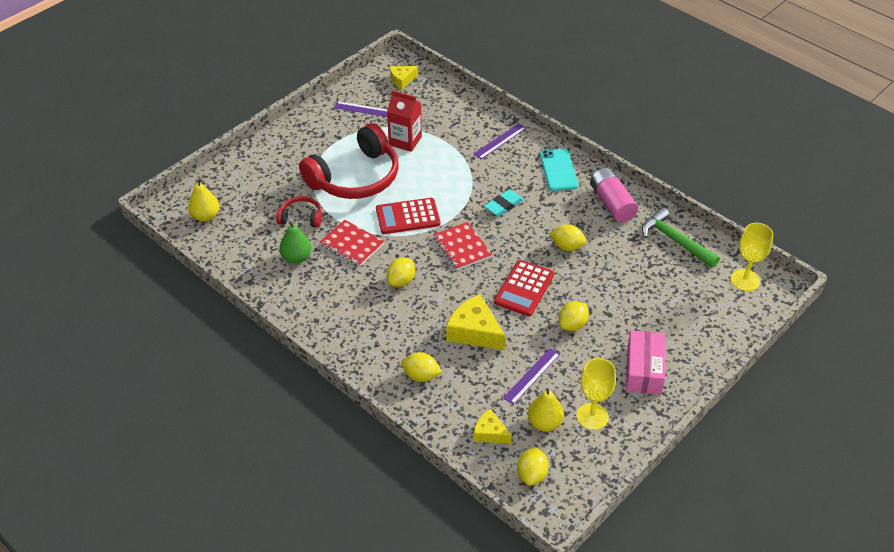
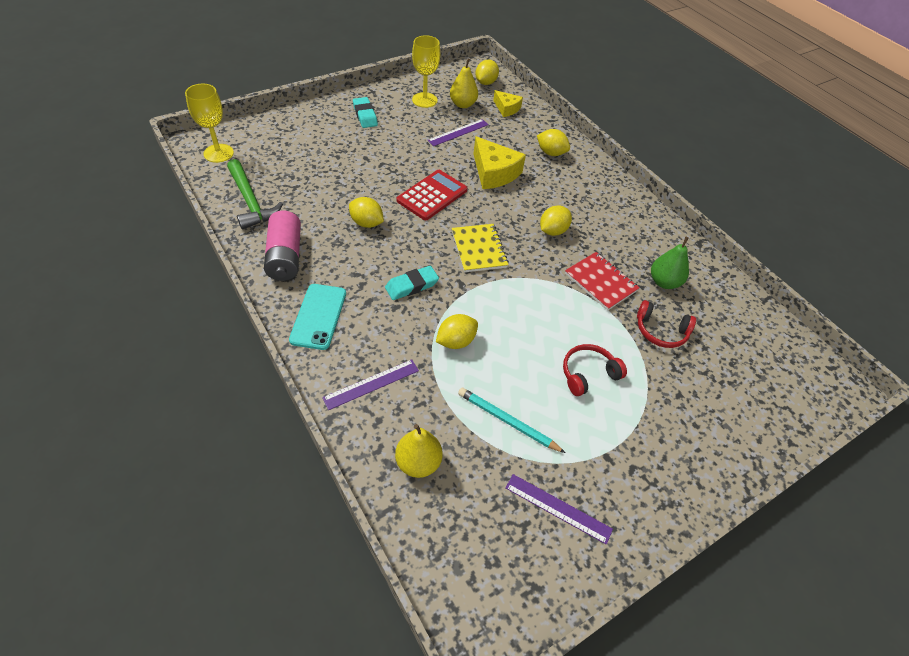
camera: 170 degrees left, 5 degrees up
yellow pear [188,178,219,222] -> yellow pear moved to [395,424,443,478]
red headphones [299,123,399,199] -> red headphones [563,344,627,396], size x0.46
red calculator [376,198,440,234] -> none
red carton [387,90,422,152] -> turquoise pencil [458,388,565,453]
yellow cheese [390,66,418,89] -> none
red notebook [433,222,492,270] -> yellow notebook [452,224,509,272]
yellow lemon [559,301,589,331] -> yellow lemon moved to [436,314,478,349]
pink box [626,330,665,395] -> turquoise eraser [353,97,378,128]

